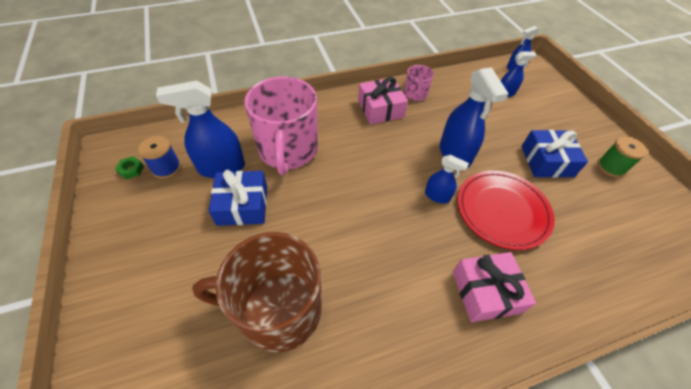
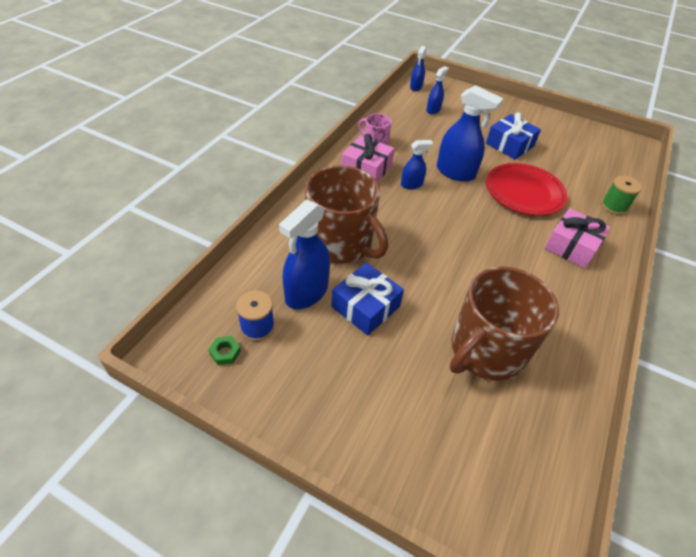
camera: 45 degrees left, 5 degrees down
pink mug [245,76,318,175] -> brown mug [305,165,388,264]
blue spray bottle [425,155,469,203] -> blue spray bottle moved to [401,140,433,189]
green spool [598,137,647,178] -> green spool moved to [601,176,642,215]

